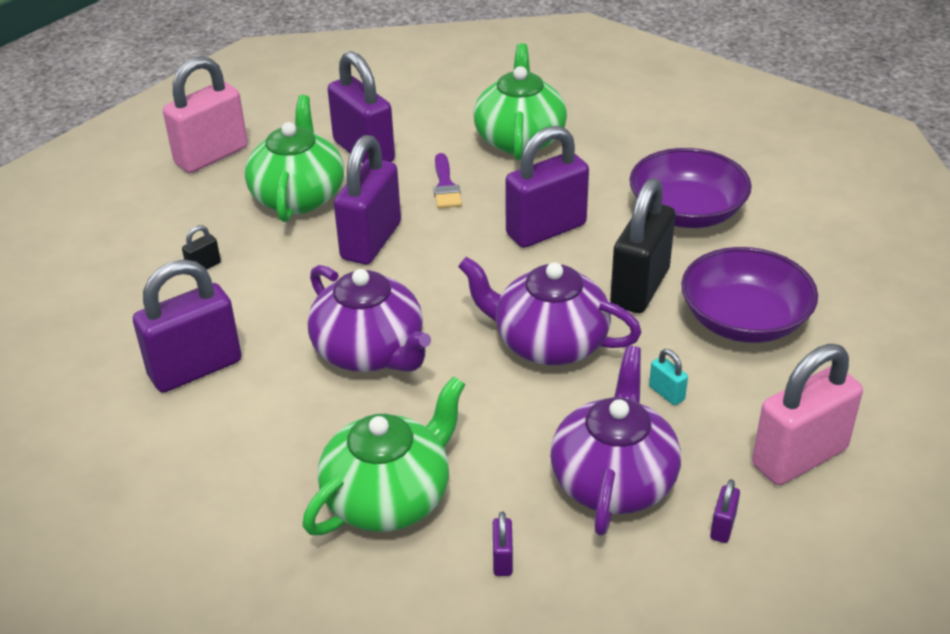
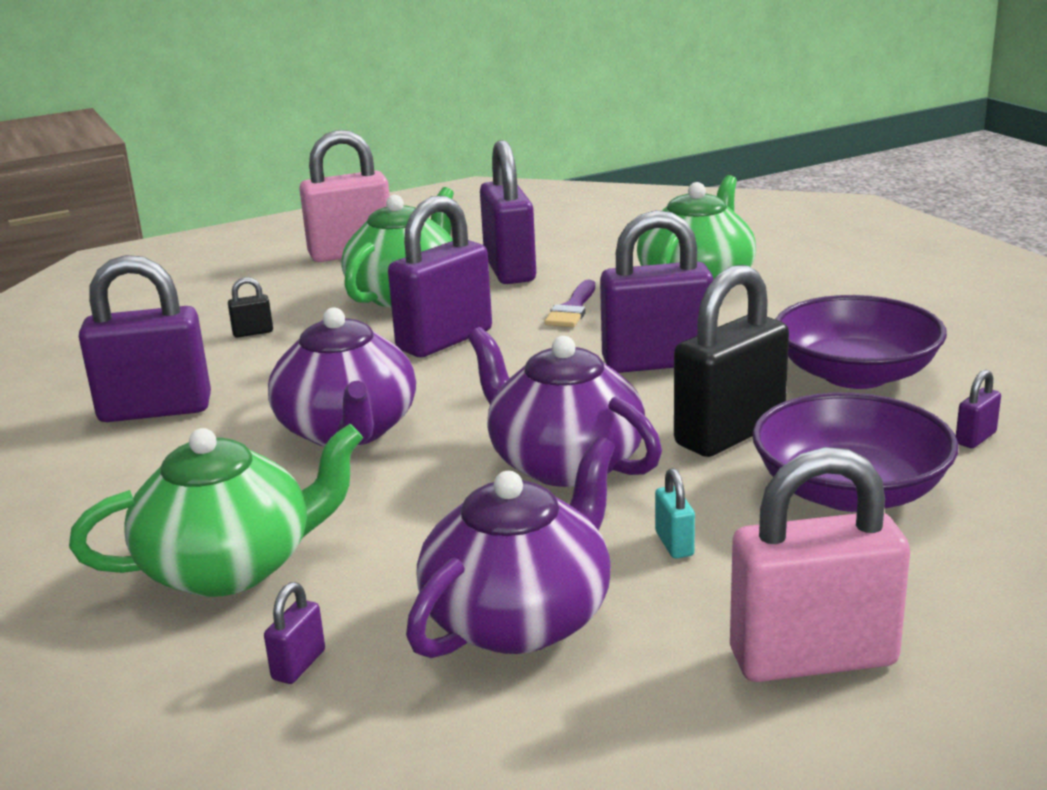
camera: 25 degrees right, 15 degrees down
purple padlock [710,479,740,543] -> purple padlock moved to [956,370,1001,448]

